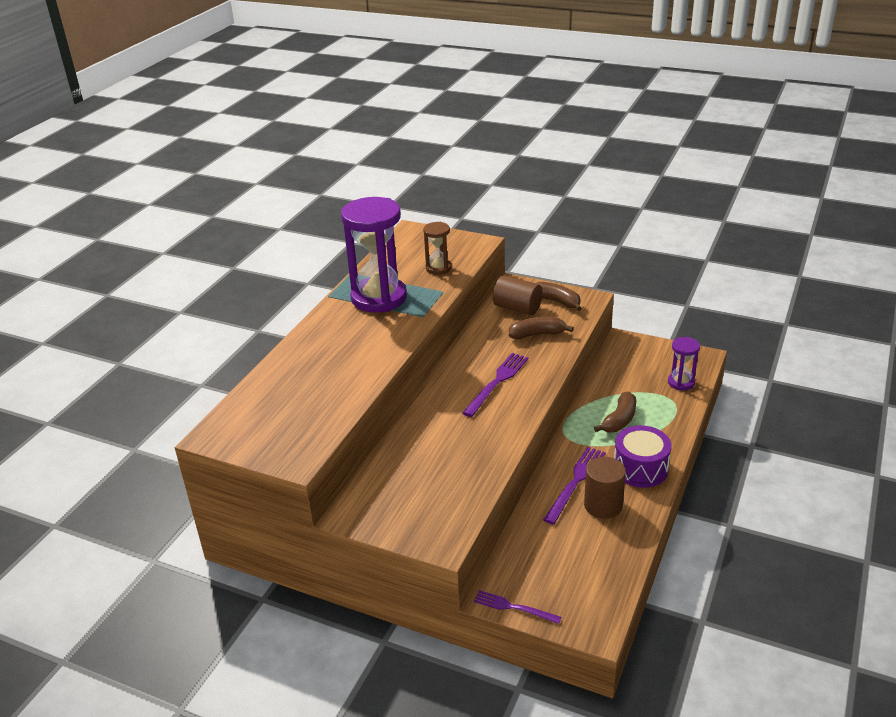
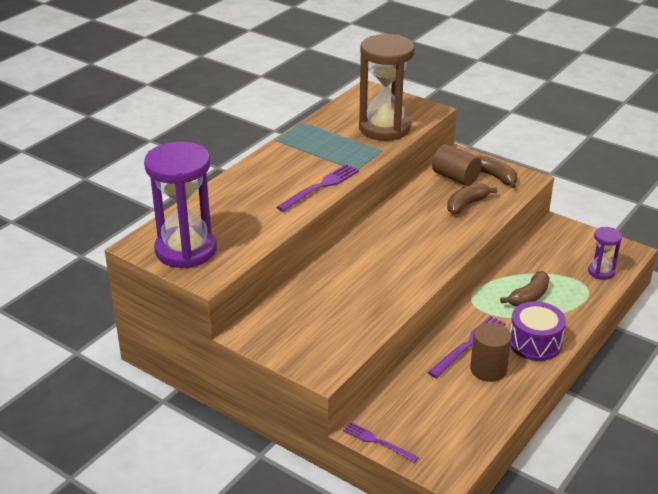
camera: 10 degrees right, 0 degrees up
purple hourglass [341,197,407,313] -> purple hourglass moved to [144,142,217,268]
brown hourglass [423,222,452,275] -> brown hourglass [359,34,415,141], size x2.07
purple fork [463,353,528,417] -> purple fork moved to [276,164,359,212]
brown banana [509,317,574,340] -> brown banana turned 45 degrees counterclockwise [447,183,497,214]

